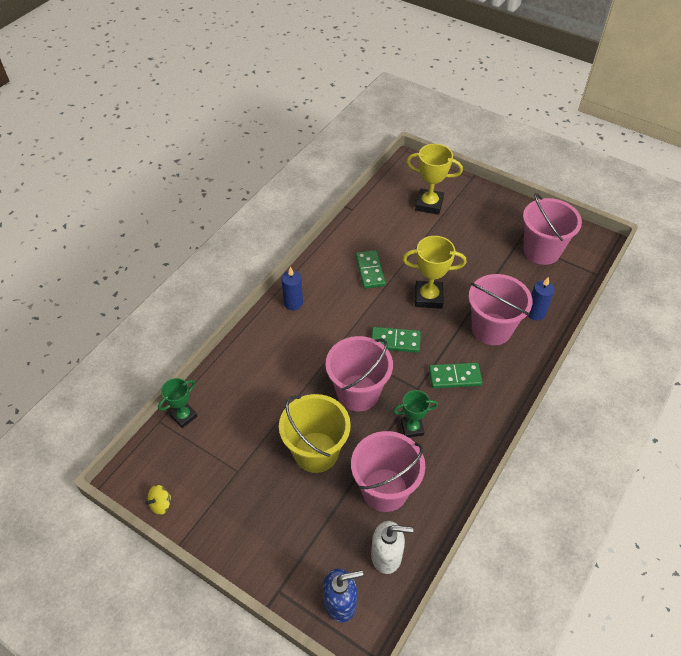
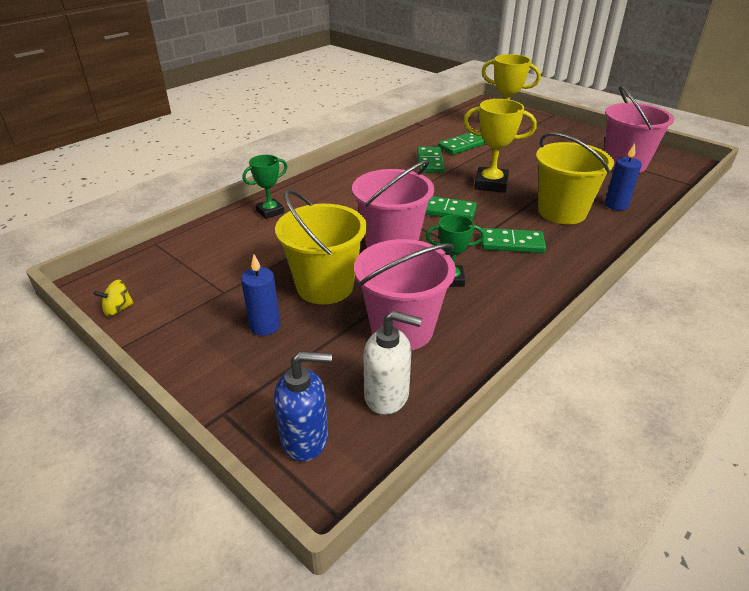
camera: 10 degrees right, 15 degrees down
green trophy [158,378,197,428] -> green trophy moved to [242,155,288,219]
blue candle [281,267,303,311] -> blue candle moved to [241,254,280,336]
pink bucket [469,274,532,345] -> yellow bucket [536,132,614,224]
none -> green domino [438,133,486,155]

